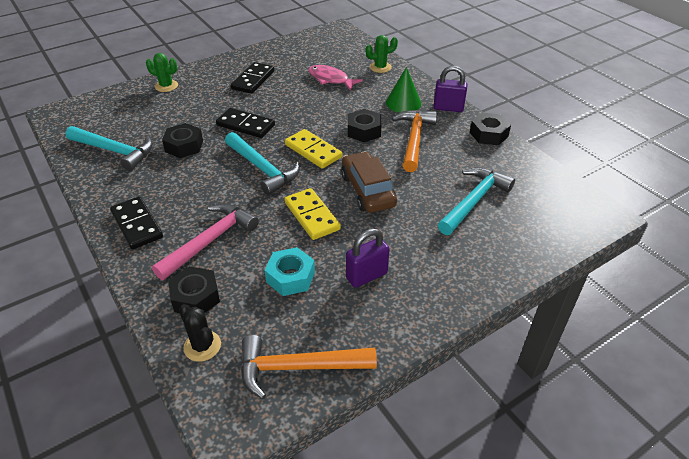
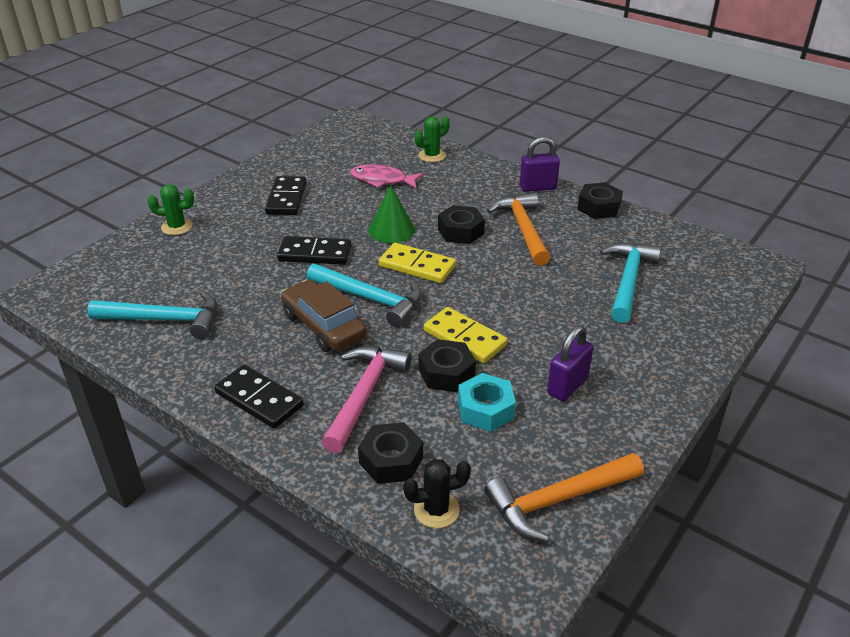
camera: 20 degrees left, 5 degrees down
black nut [162,123,203,158] -> black nut moved to [418,339,476,392]
black cactus [179,304,221,362] -> black cactus turned 45 degrees counterclockwise [403,459,471,528]
brown car [341,152,397,213] -> brown car moved to [281,280,367,352]
green cone [386,67,422,113] -> green cone moved to [369,185,415,243]

